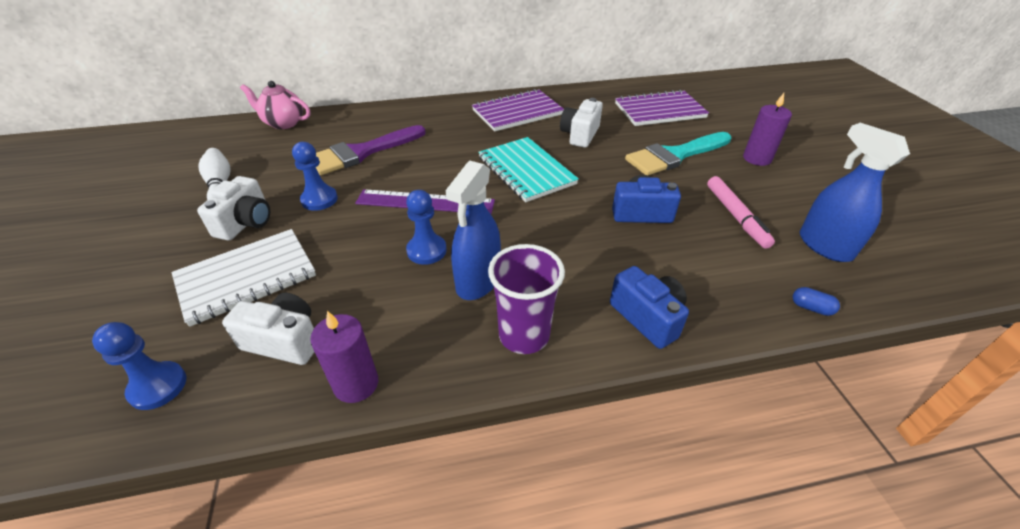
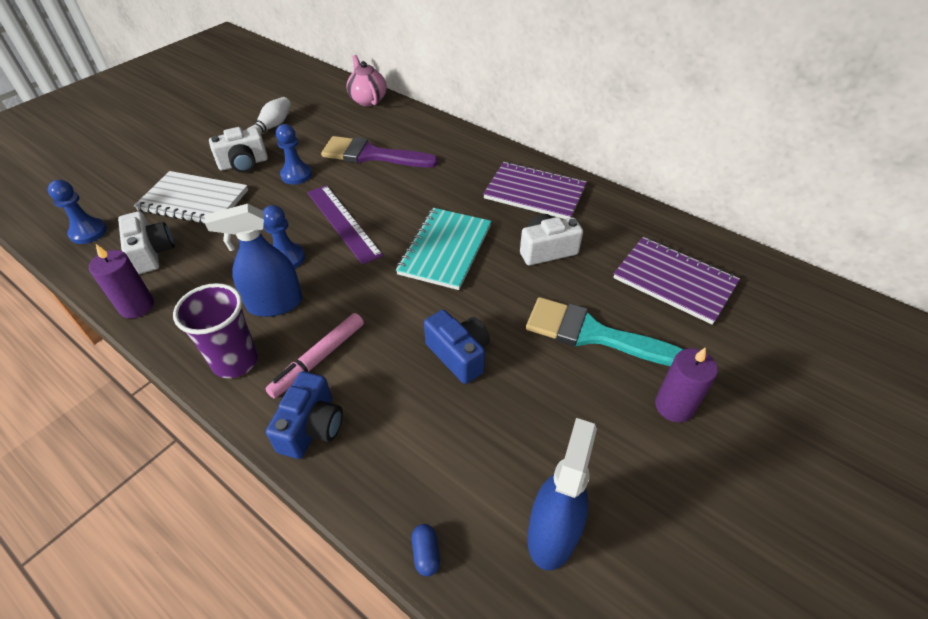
camera: 50 degrees right, 5 degrees up
pink marker [707,176,775,249] -> pink marker moved to [266,313,364,399]

